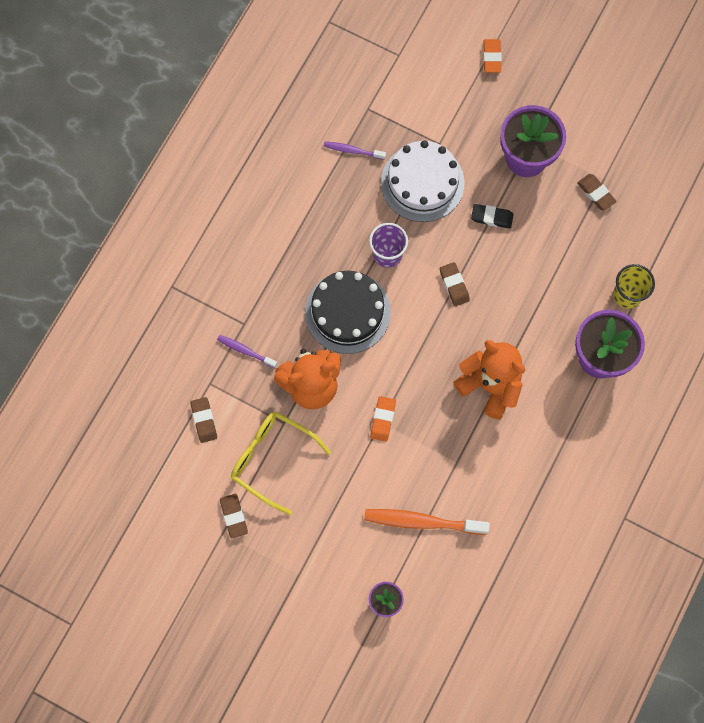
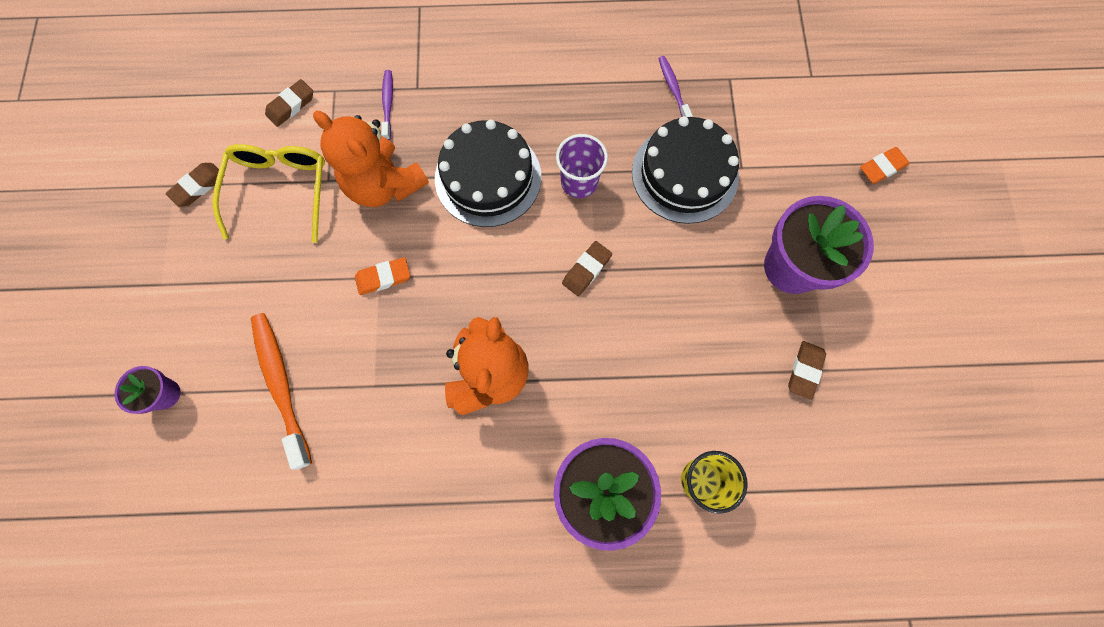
camera: 60 degrees right, 0 degrees up
white cake [381,140,465,222] -> black cake [632,116,739,224]
black eraser [471,204,514,229] -> none

